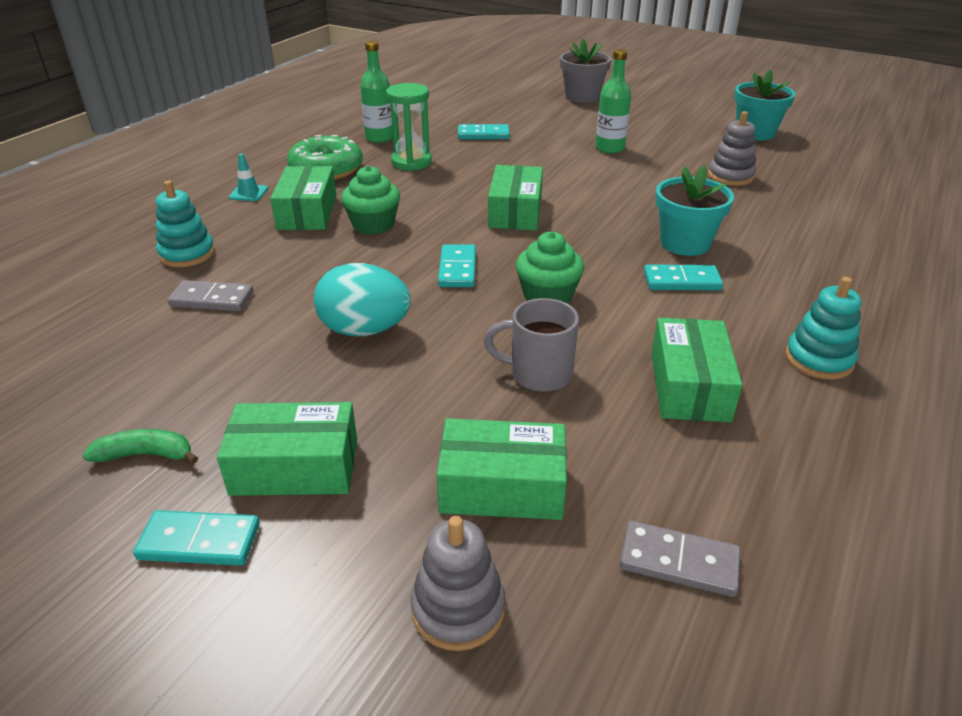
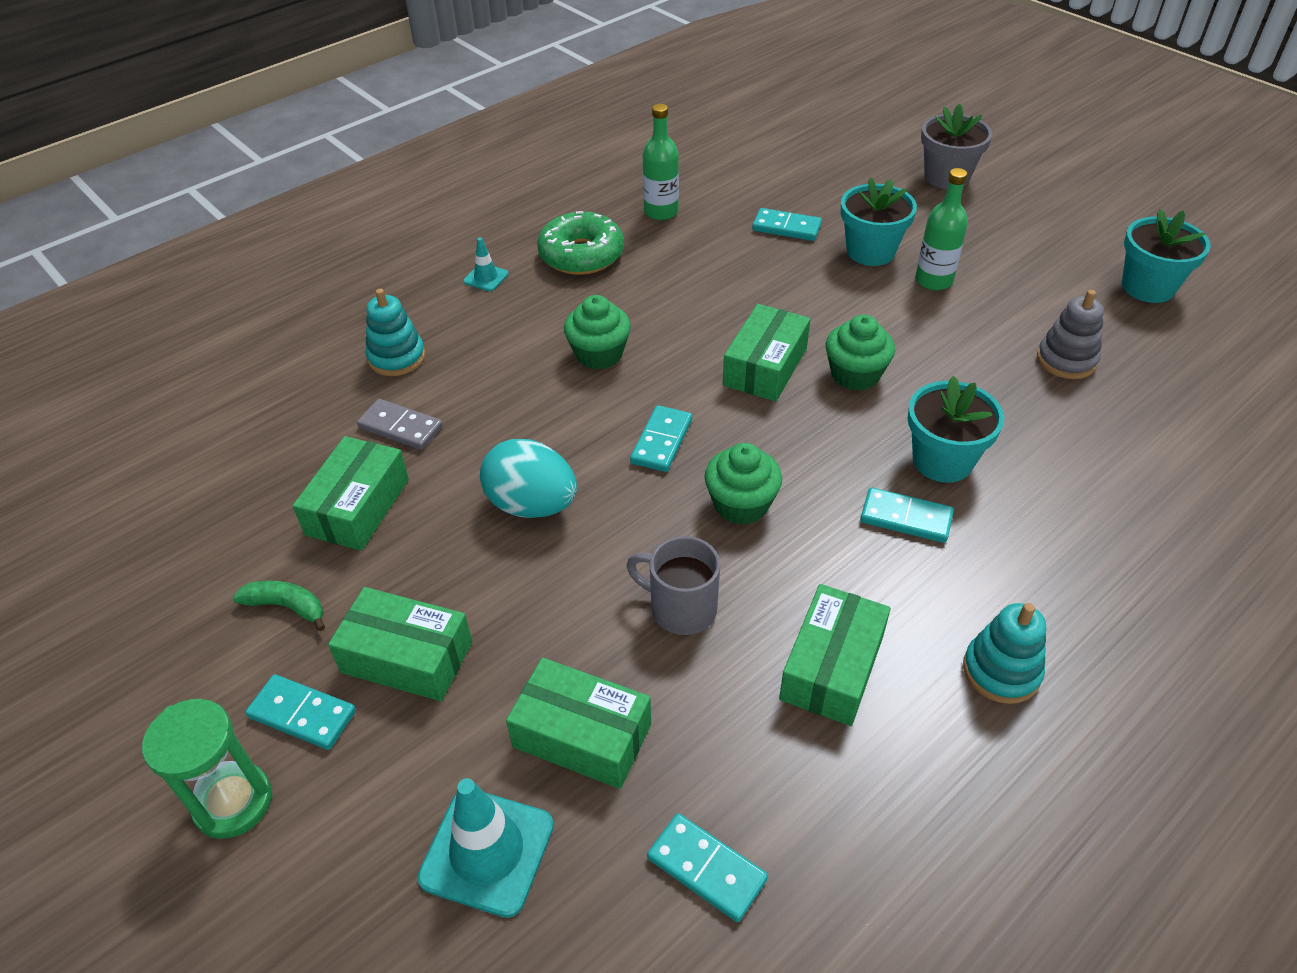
camera: 20 degrees right, 10 degrees up
green box [270,166,337,230] -> green box moved to [293,436,409,551]
green hourglass [386,83,432,171] -> green hourglass moved to [142,699,273,839]
grey stacking toy [411,516,505,651] -> turquoise traffic cone [418,778,554,918]
grey domino [620,521,740,597] -> turquoise domino [647,813,768,922]
none -> green cupcake [826,314,895,391]
none -> turquoise flower pot [841,177,917,266]

